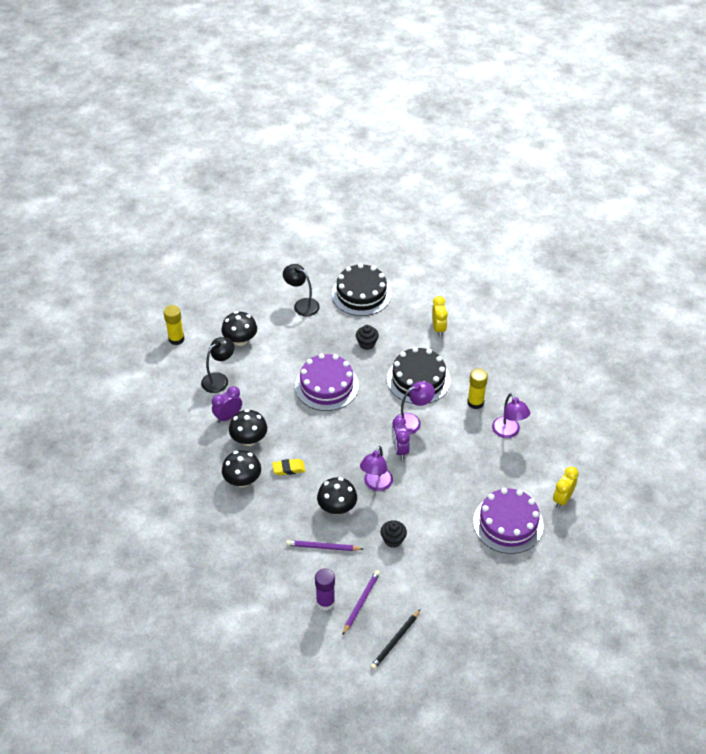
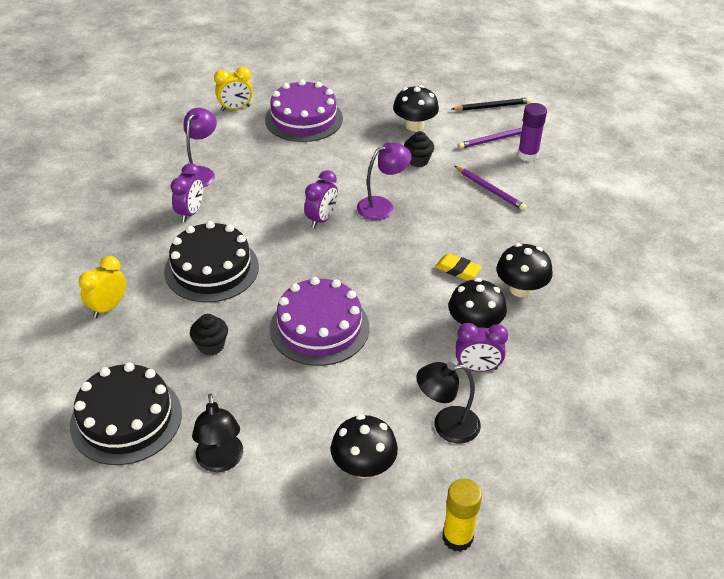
camera: 140 degrees left, 5 degrees down
black mushroom [317,477,357,515] -> black mushroom moved to [393,85,439,131]
purple lamp [395,381,435,435] -> none
yellow glue stick [467,369,488,409] -> purple clock [171,163,203,222]

